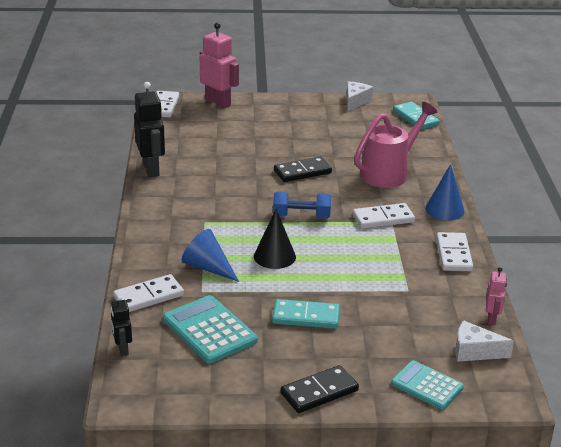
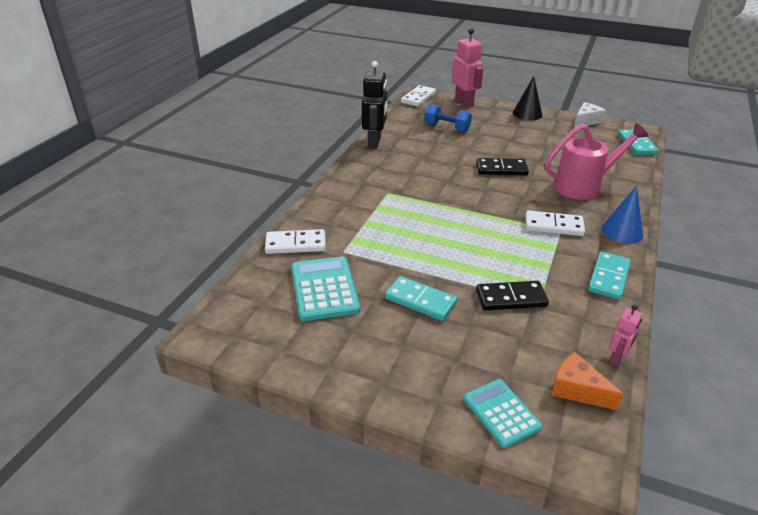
camera: 25 degrees right, 5 degrees up
black robot [111,296,132,356] -> none
blue cone [182,229,239,282] -> none
black cone [254,209,296,269] -> black cone moved to [513,76,542,120]
blue dumbbell [273,191,331,219] -> blue dumbbell moved to [424,104,472,132]
black domino [280,365,359,413] -> black domino moved to [476,281,549,310]
white domino [436,232,473,271] -> turquoise domino [588,251,631,300]
white cheese [455,320,514,362] -> orange cheese [551,352,623,410]

